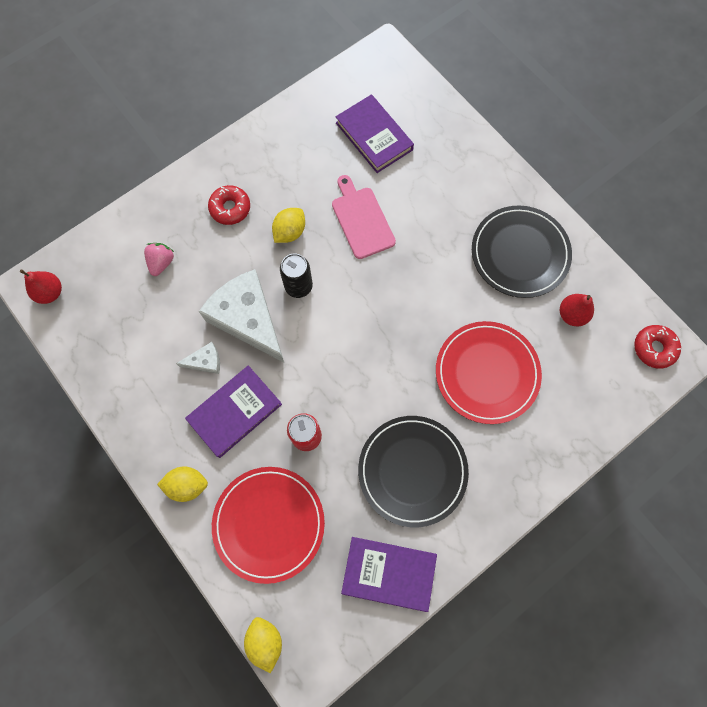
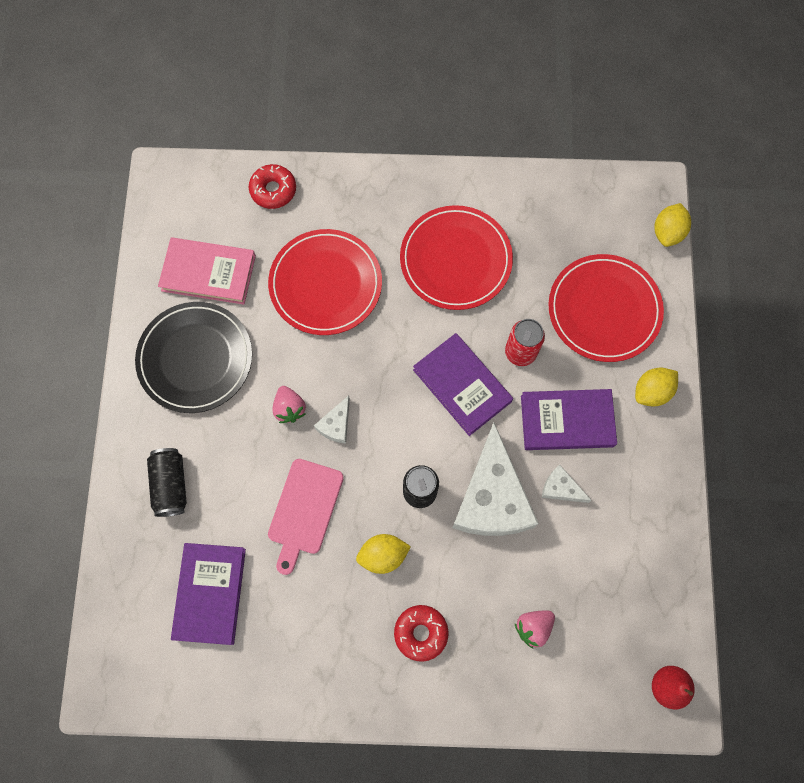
camera: 140 degrees left, 0 degrees up
yellow lemon [157,466,208,502] -> yellow lemon turned 75 degrees counterclockwise [635,368,678,406]
purple book [341,537,437,612] -> purple book moved to [413,333,513,436]
black plate [358,416,469,527] -> red plate [400,205,513,310]
red pear [560,294,594,326] -> pink book [158,237,256,305]
red donut [634,325,681,369] -> red donut moved to [249,164,296,209]
none -> black can [147,448,187,517]
none -> pink strawberry [273,386,306,423]
none -> white cheese [314,395,350,444]

